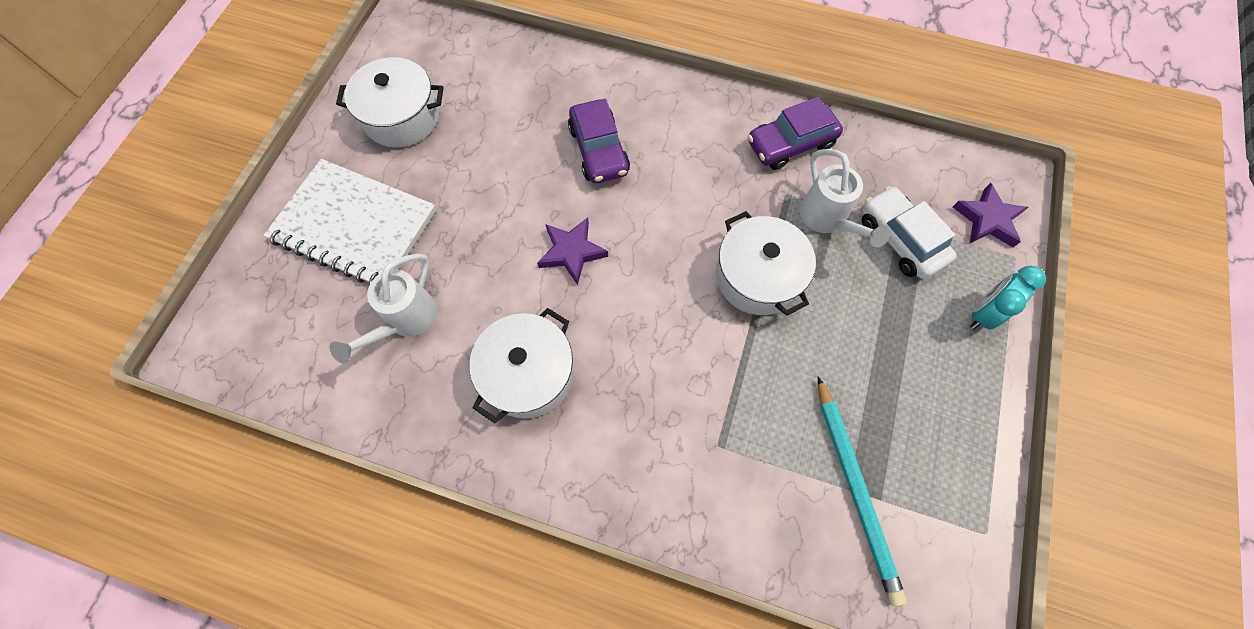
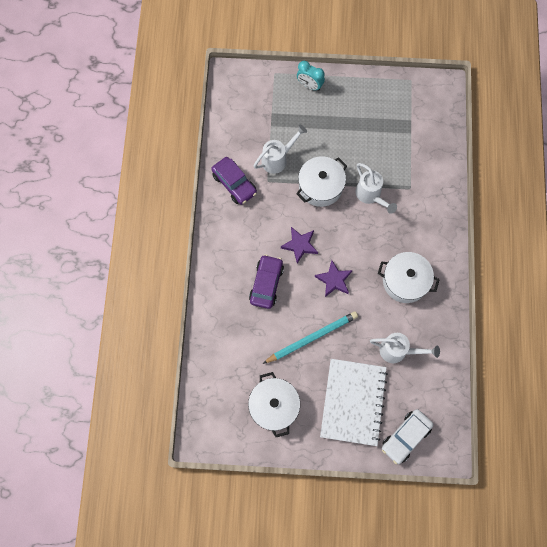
camera: 105 degrees left, 5 degrees up
purple car [568,99,630,183] -> purple car turned 45 degrees counterclockwise [249,254,284,309]
turquoise pencil [818,377,907,606] -> turquoise pencil moved to [262,311,358,364]
white car [862,186,956,279] -> white car moved to [382,409,433,464]
purple star [953,183,1028,247] -> purple star moved to [281,227,318,264]
none -> white watering can [356,163,397,214]

